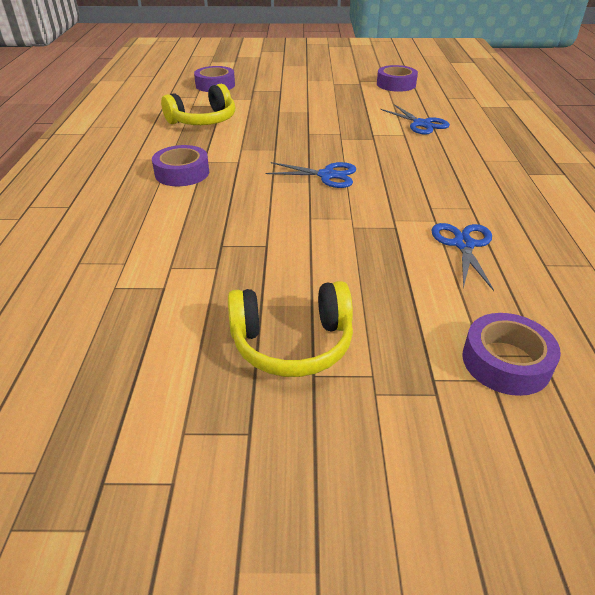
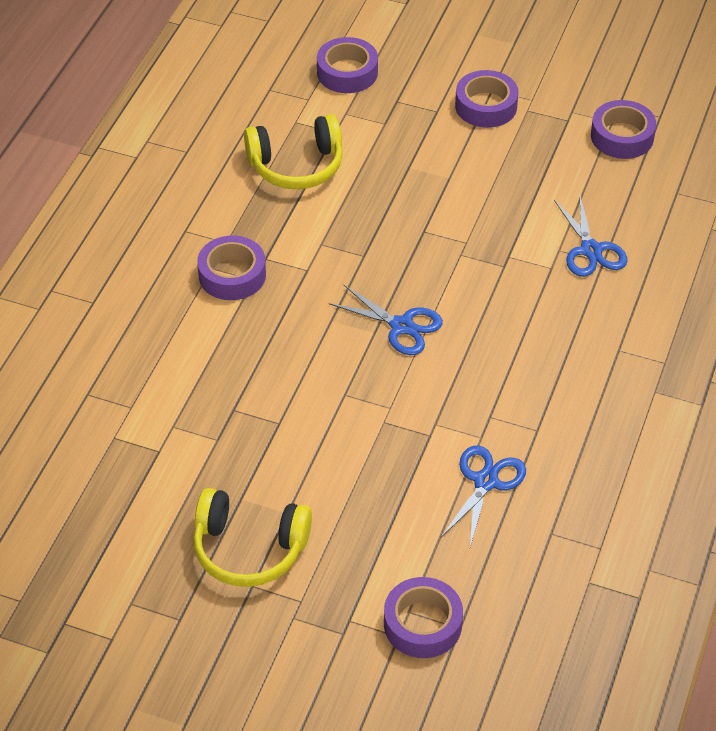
camera: 20 degrees right, 10 degrees up
none -> purple tape [455,70,519,128]

